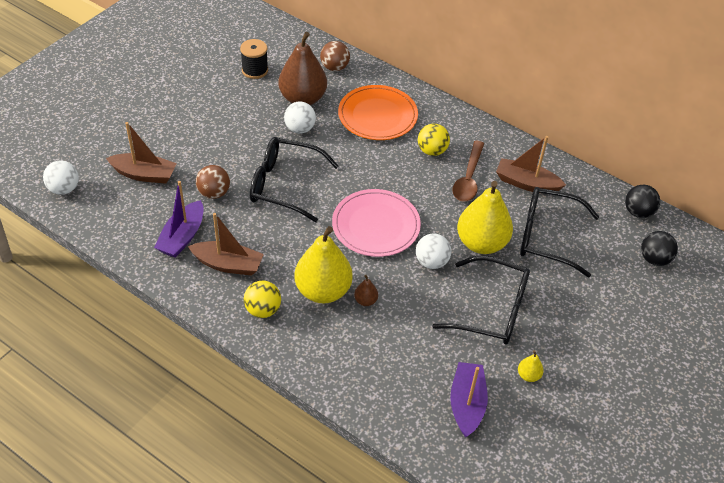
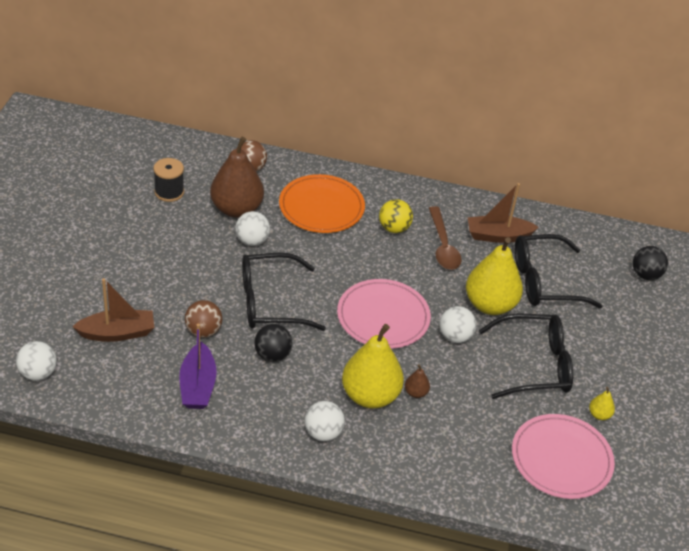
camera: 25 degrees left, 5 degrees down
brown boat [188,213,264,276] -> none
yellow ball [244,280,281,318] -> white ball [305,401,345,441]
purple boat [450,362,488,437] -> pink plate [512,414,615,499]
black ball [625,185,660,218] -> black ball moved to [254,324,292,362]

